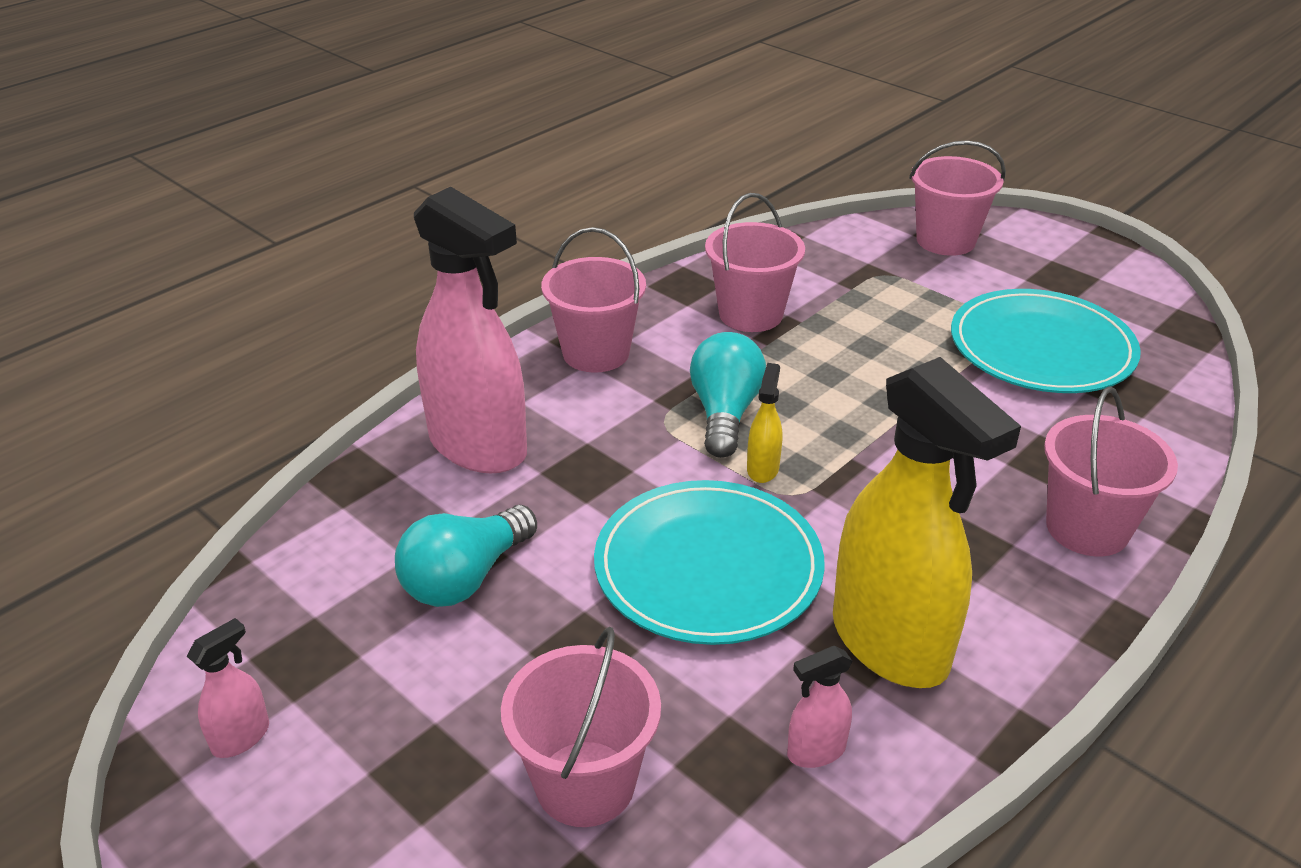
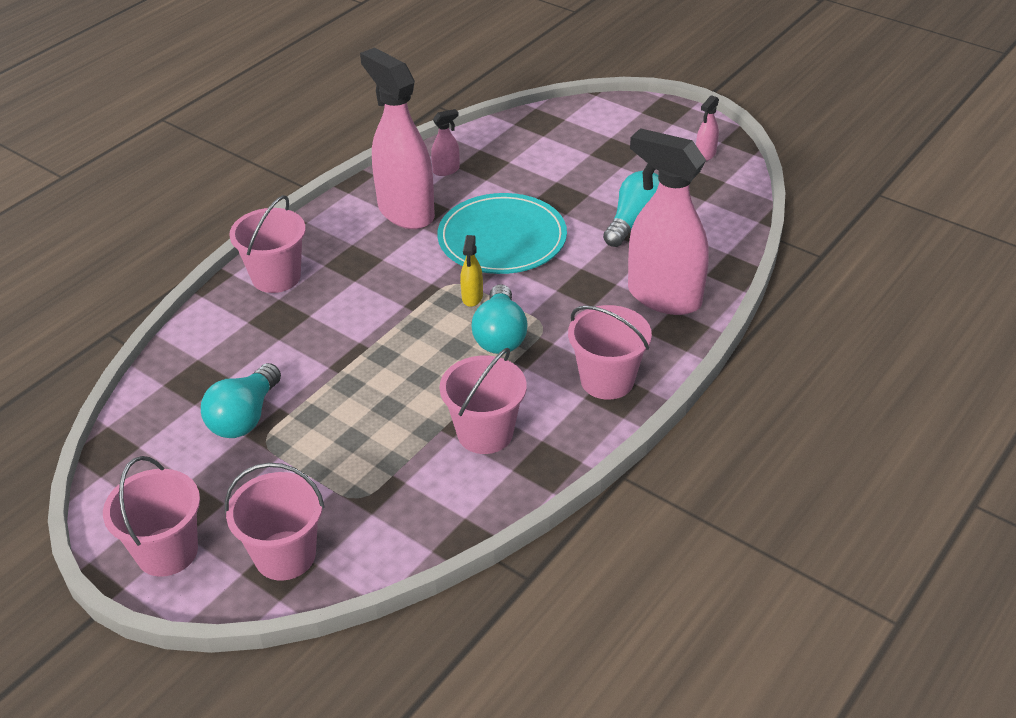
camera: 175 degrees right, 5 degrees up
pink bucket [501,627,661,827] -> pink bucket moved to [103,456,200,577]
yellow spray bottle [833,357,1021,688] -> pink spray bottle [360,47,435,229]
turquoise plate [951,289,1141,393] -> turquoise light bulb [201,363,281,438]

